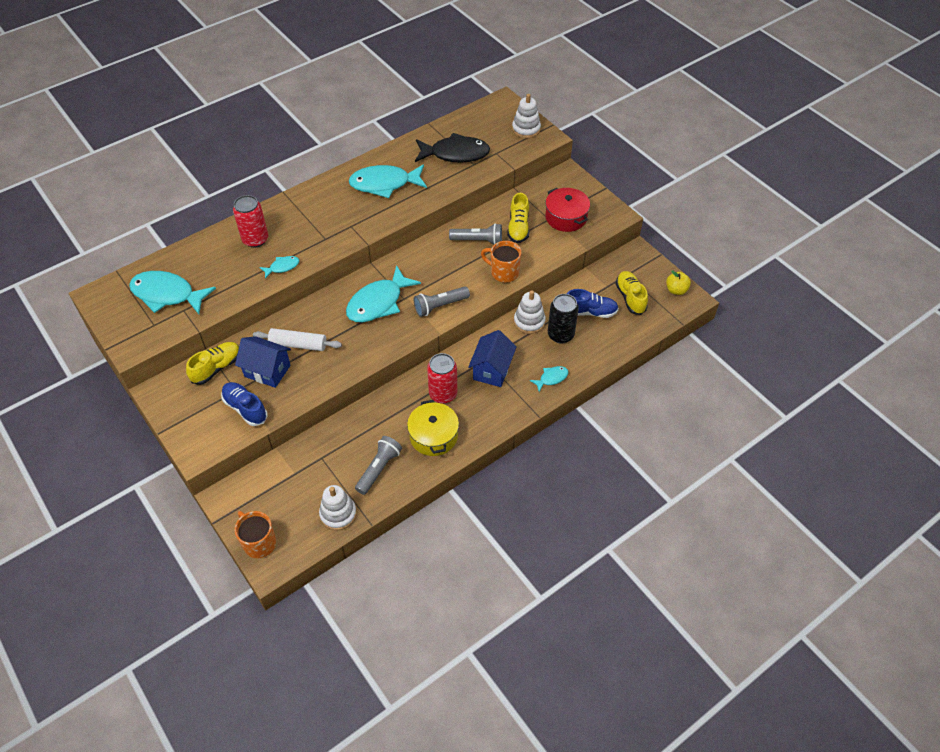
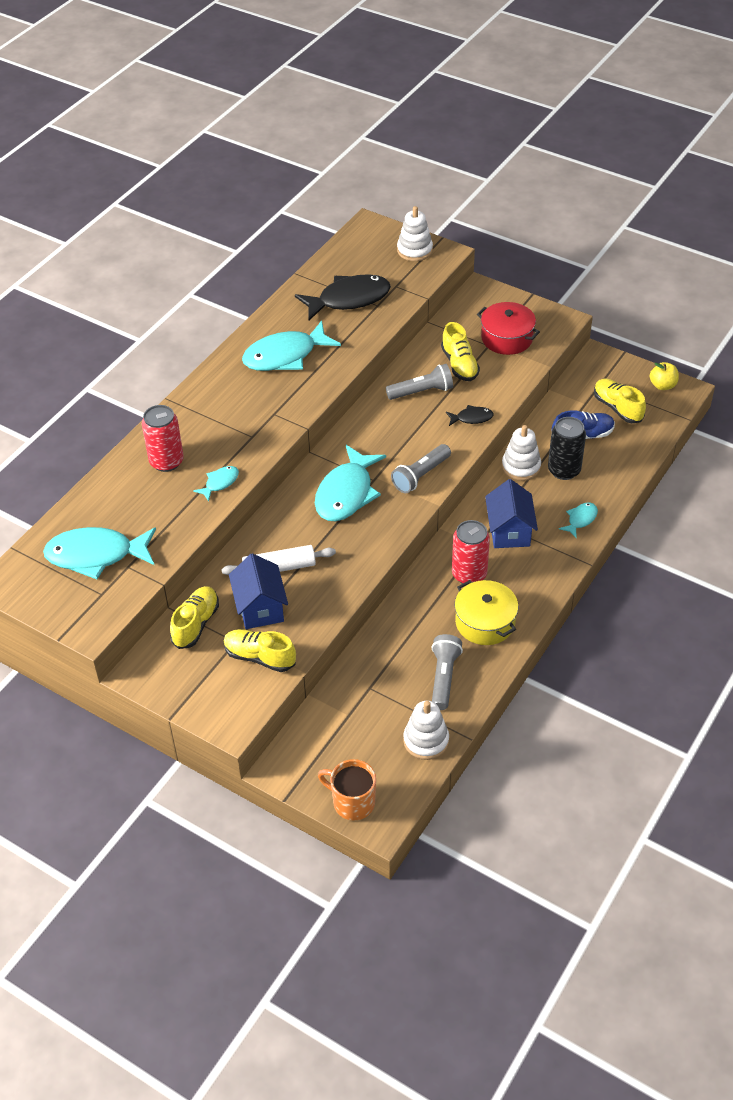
camera: 20 degrees left, 5 degrees down
blue shoe [221,382,268,426] -> yellow shoe [223,629,296,672]
blue house [235,336,291,388] -> blue house turned 75 degrees clockwise [229,553,288,629]
orange mug [481,241,521,283] -> black fish [446,405,494,426]

